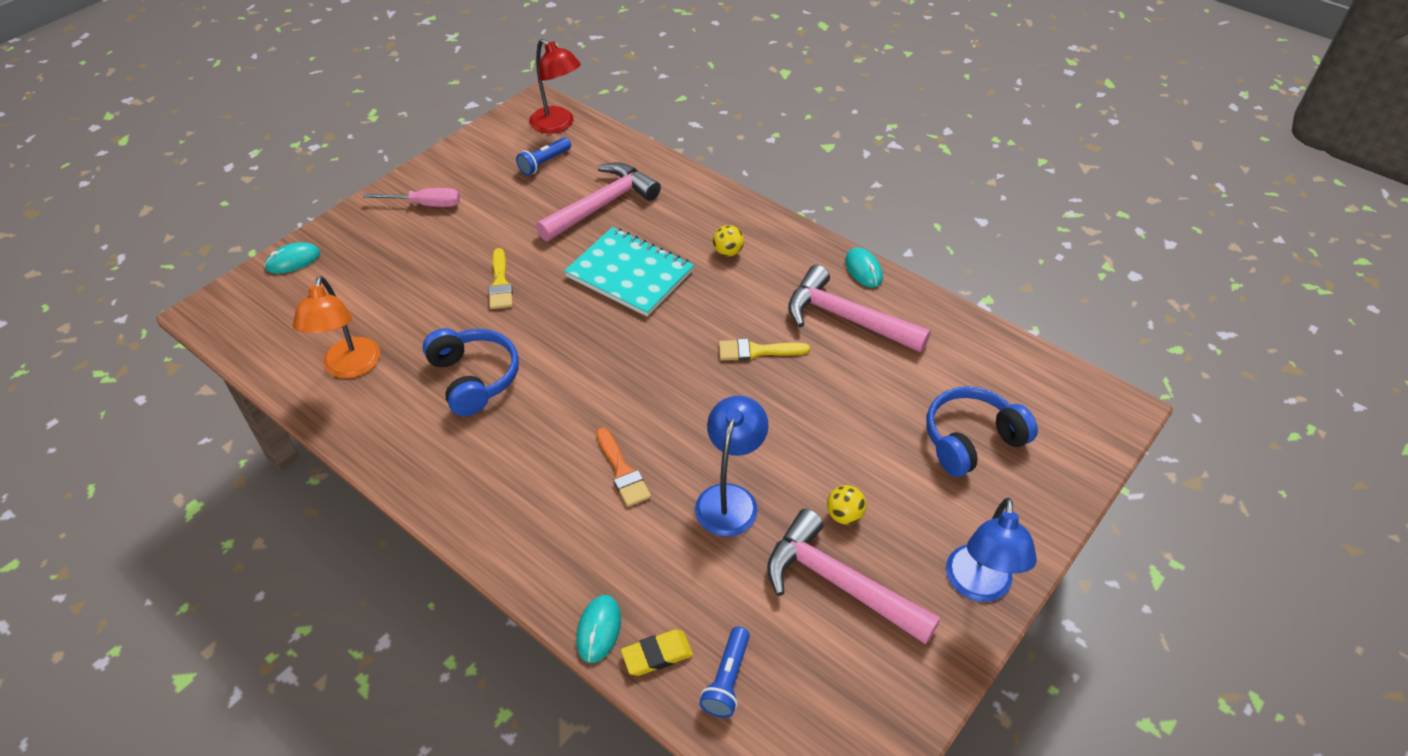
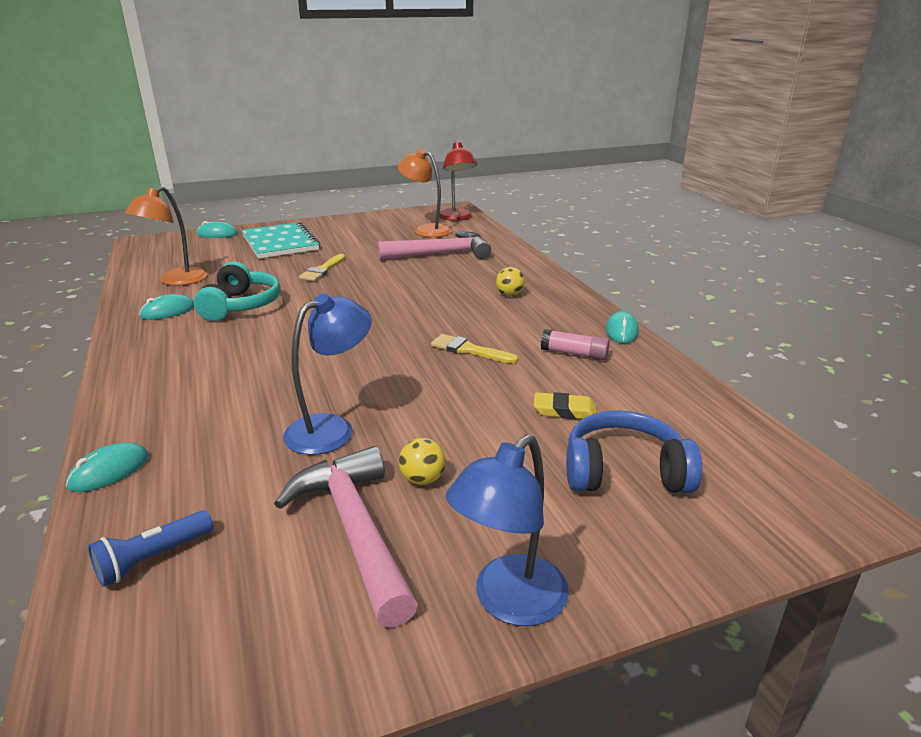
camera: 30 degrees right, 20 degrees down
pink screwdriver [363,188,460,207] -> none
blue headphones [423,328,519,416] -> turquoise headphones [194,261,281,321]
blue flashlight [516,137,571,175] -> orange lamp [398,149,452,237]
turquoise notebook [564,227,694,317] -> turquoise notebook moved to [242,222,320,259]
orange brush [597,428,651,507] -> none
yellow eraser [621,630,693,676] -> yellow eraser moved to [534,392,597,419]
pink hammer [788,265,931,353] -> pink glue stick [541,329,610,360]
none -> turquoise mouse [139,294,194,320]

